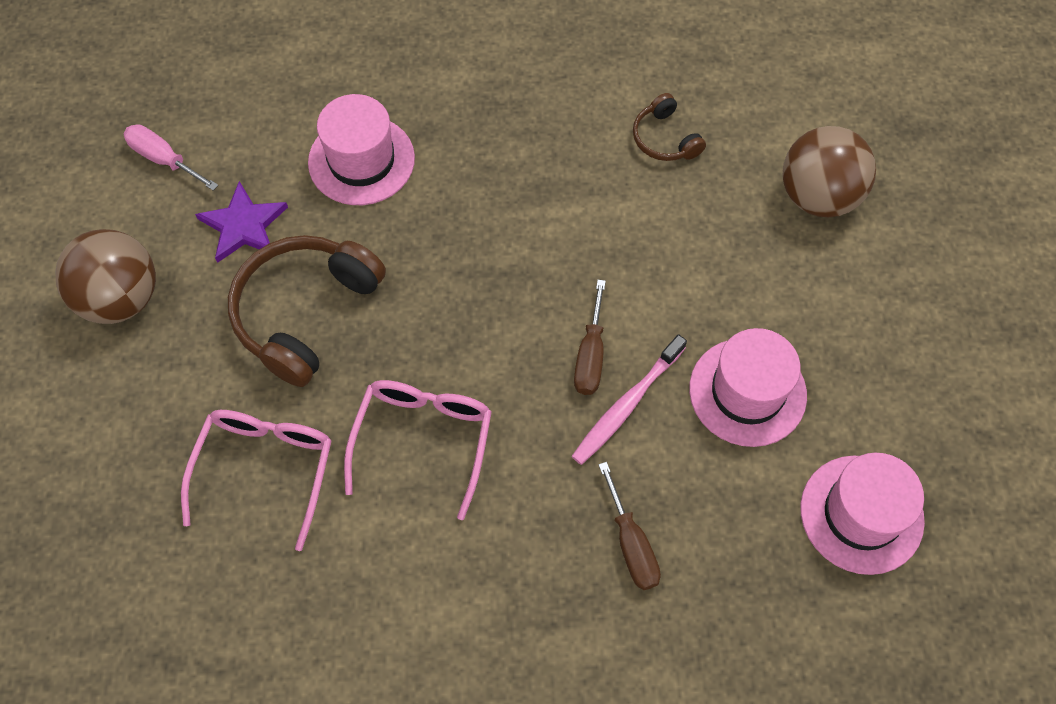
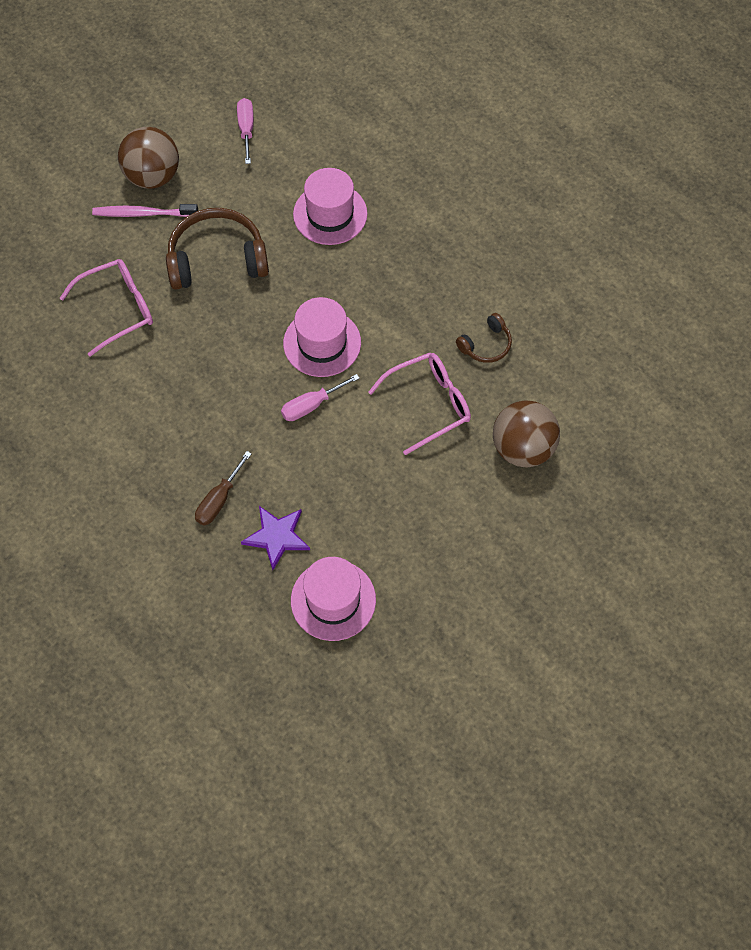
camera: 50 degrees right, 0 degrees up
purple star [195,181,288,263] -> purple star moved to [241,506,310,570]
pink glasses [344,380,492,520] -> pink glasses moved to [368,353,471,455]
pink toothbrush [572,334,687,465] -> pink toothbrush moved to [92,204,198,217]
brown screwdriver [574,280,606,395] -> pink screwdriver [281,374,360,421]
brown headphones [633,93,706,161] -> brown headphones turned 150 degrees counterclockwise [456,313,512,363]
pink hat [689,328,807,447] -> pink hat moved to [283,297,361,377]

